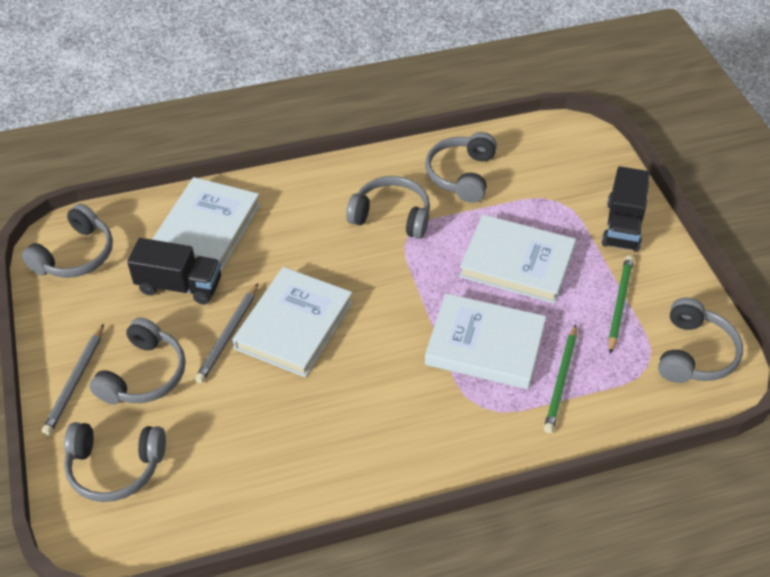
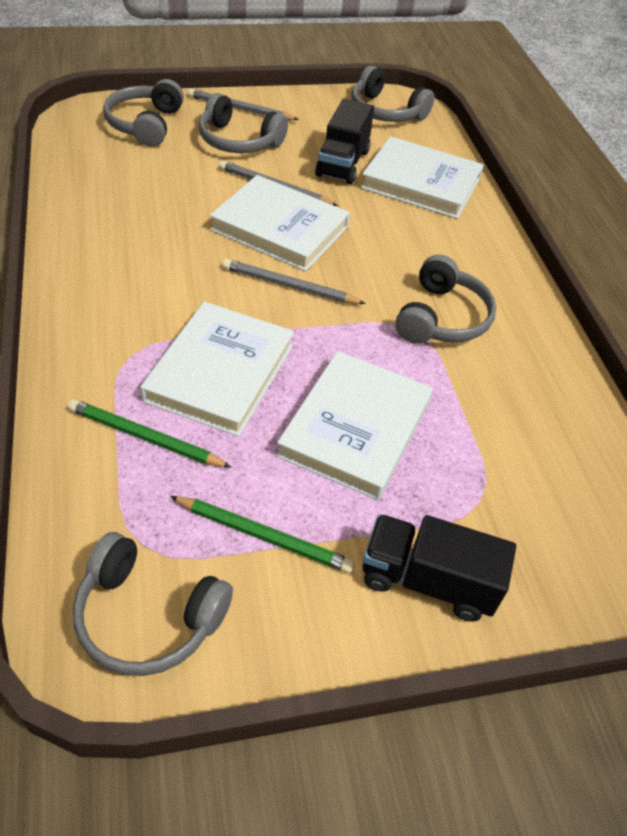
camera: 90 degrees right, 0 degrees up
grey headphones [425,132,497,203] -> none
none -> grey pencil [222,259,366,304]

